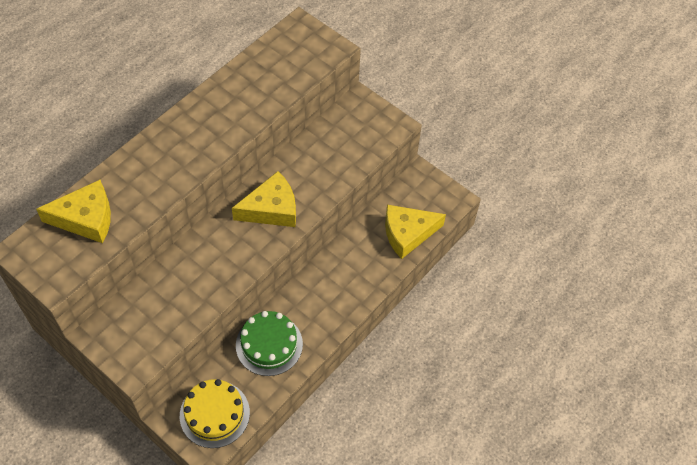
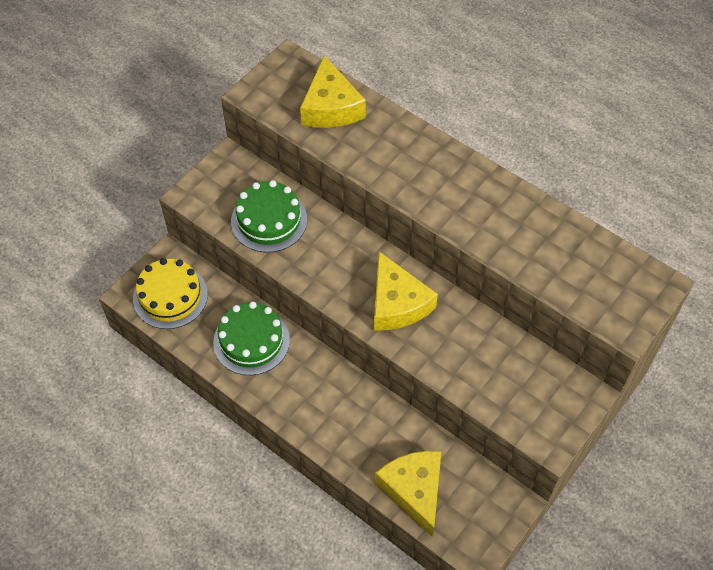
camera: 90 degrees right, 0 degrees up
none -> green cake [231,180,307,253]

